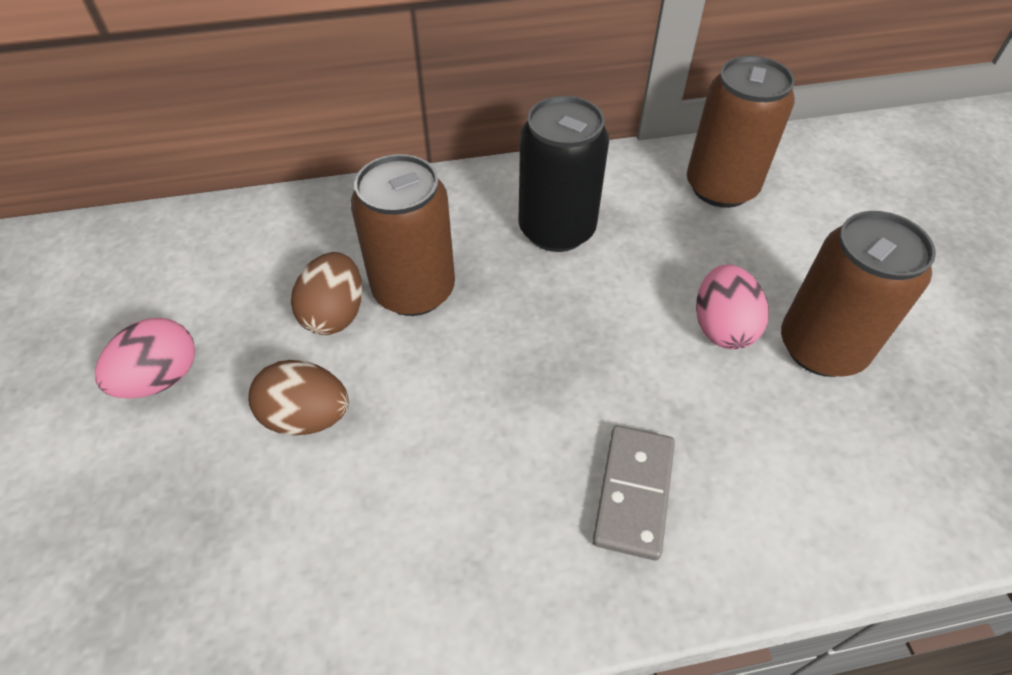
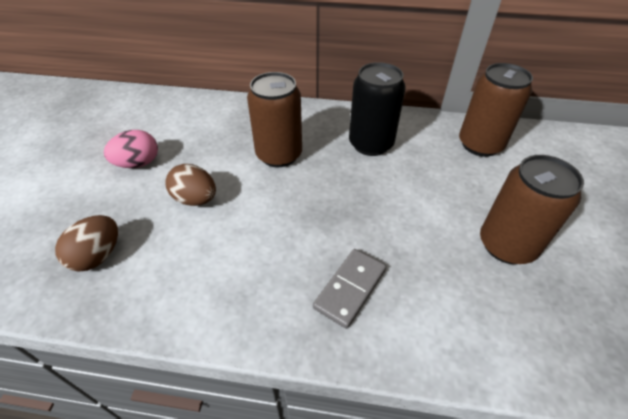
camera: 20 degrees right, 5 degrees down
brown egg [291,252,363,335] -> brown egg moved to [55,215,118,272]
pink egg [696,264,769,349] -> none

